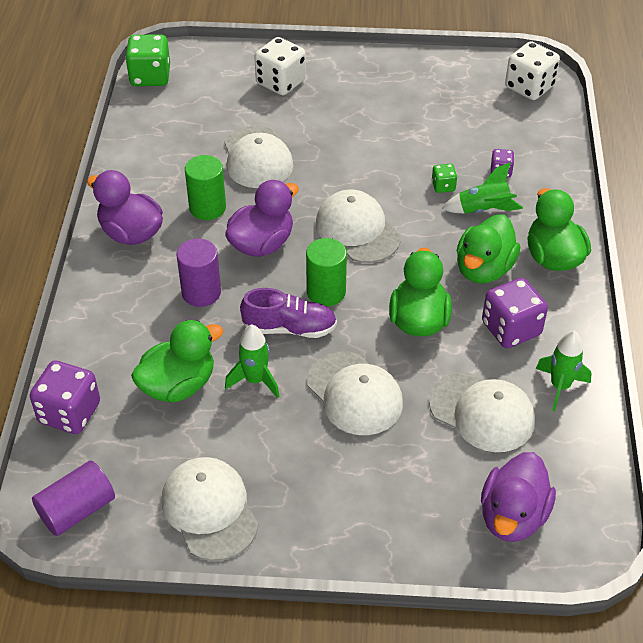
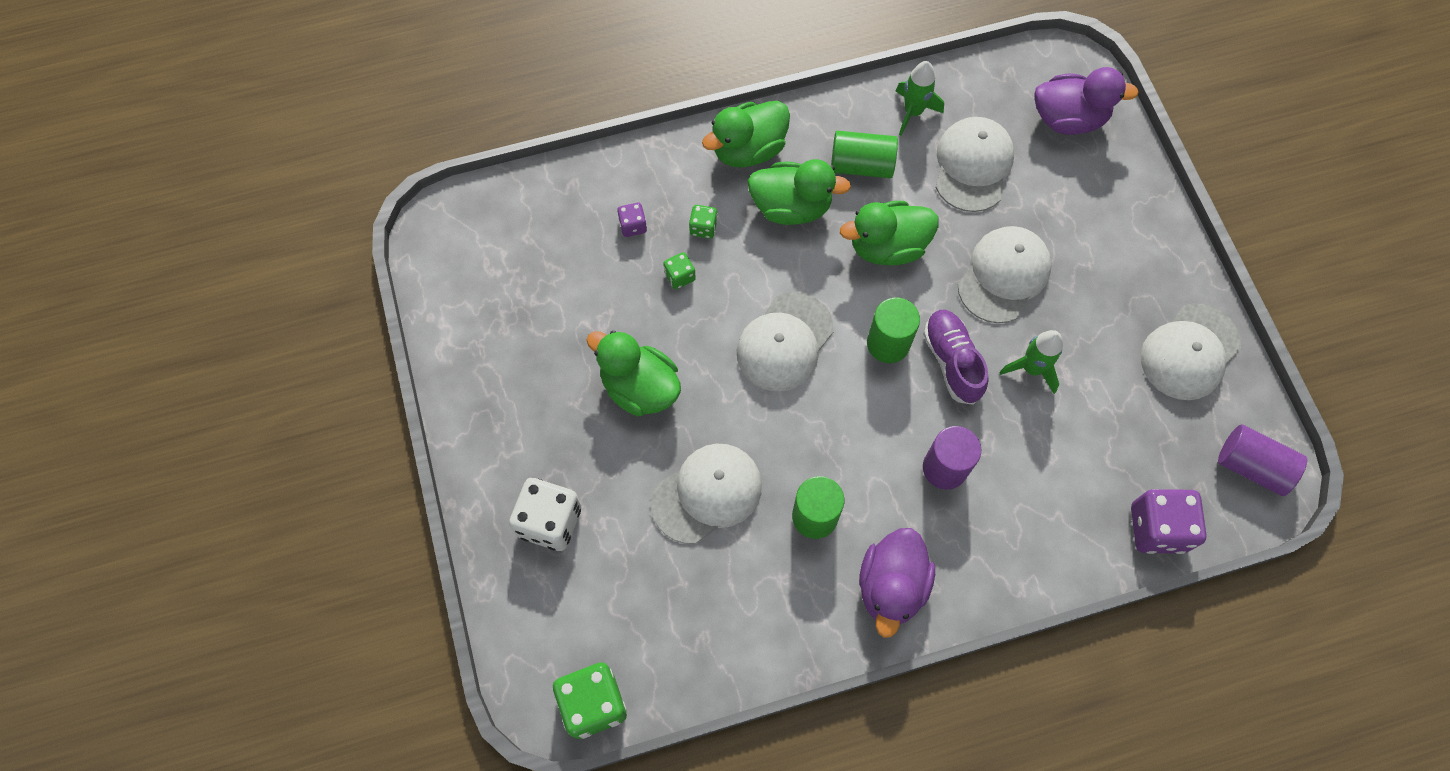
camera: 110 degrees left, 20 degrees up
green duck [131,320,223,402] -> green duck moved to [587,330,681,416]
purple duck [225,180,299,257] -> none
green rocket [442,162,523,214] -> green dice [689,205,718,239]
purple dice [482,277,548,348] -> green cylinder [831,131,898,178]
white dice [505,41,560,100] -> none

